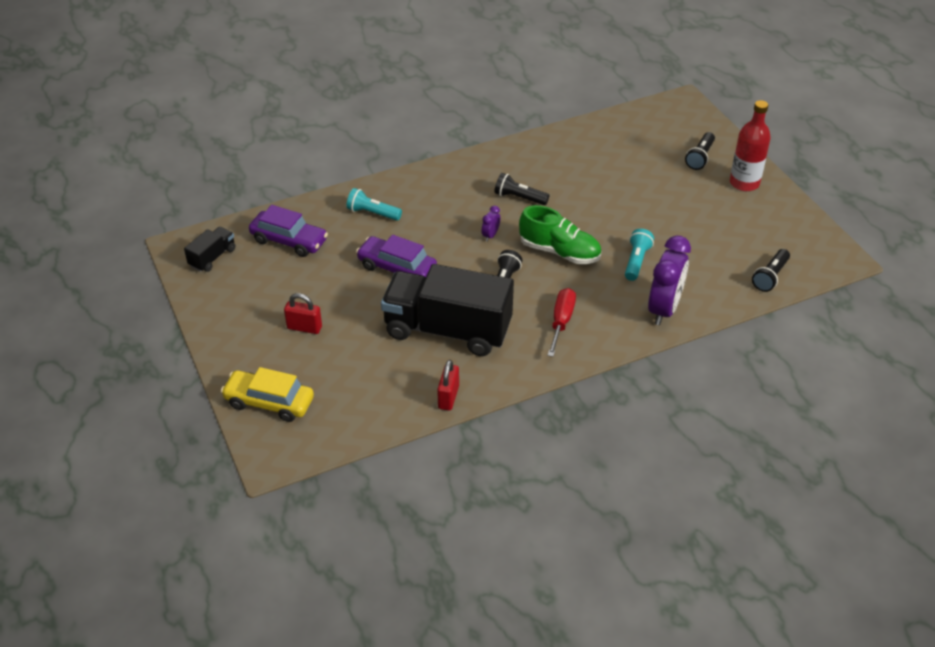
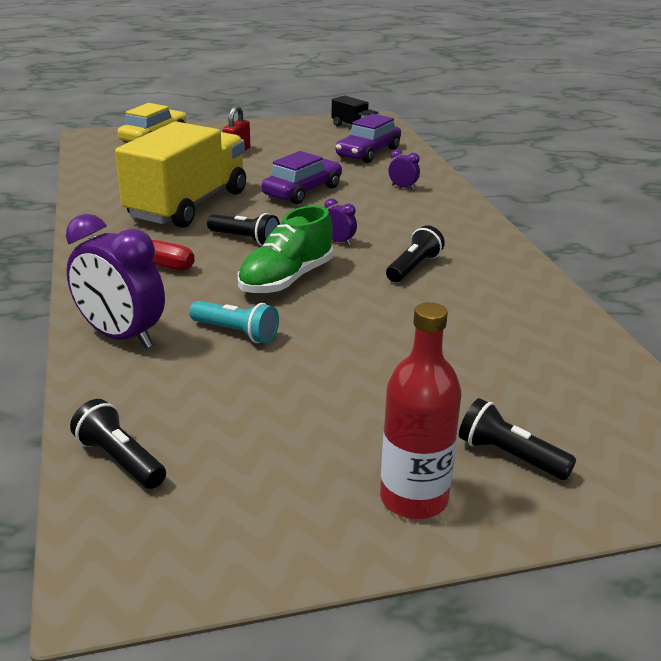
camera: 100 degrees right, 15 degrees down
turquoise flashlight [346,188,402,221] -> purple clock [388,149,420,190]
black truck [381,264,514,356] -> yellow truck [115,122,246,228]
red padlock [437,360,459,411] -> none

